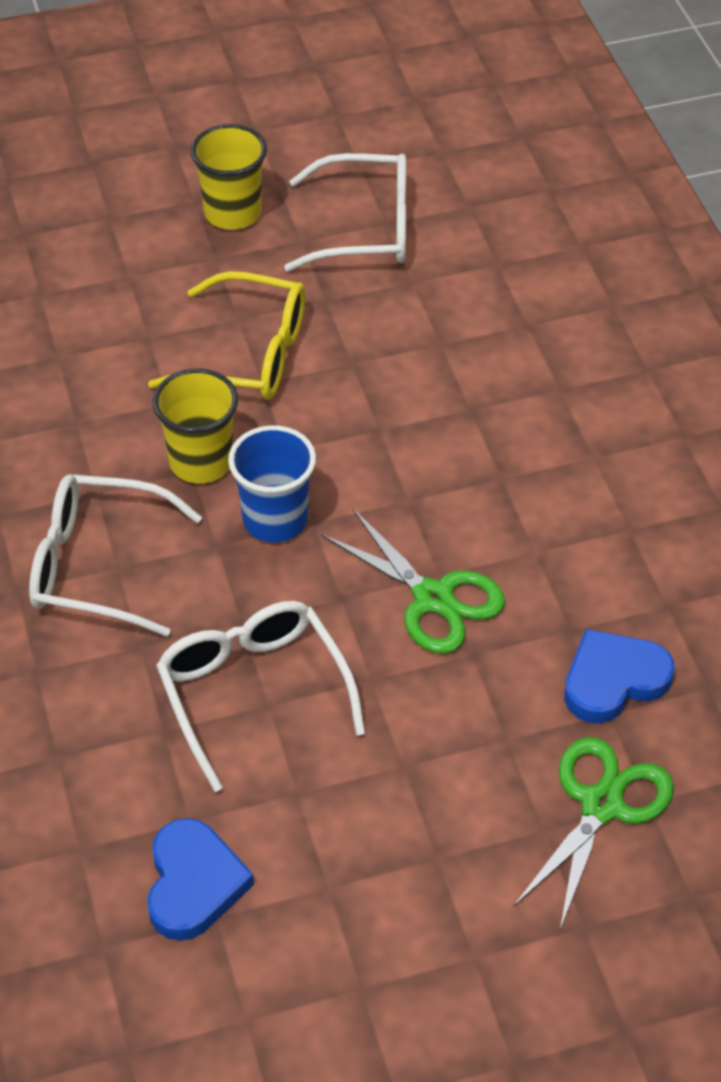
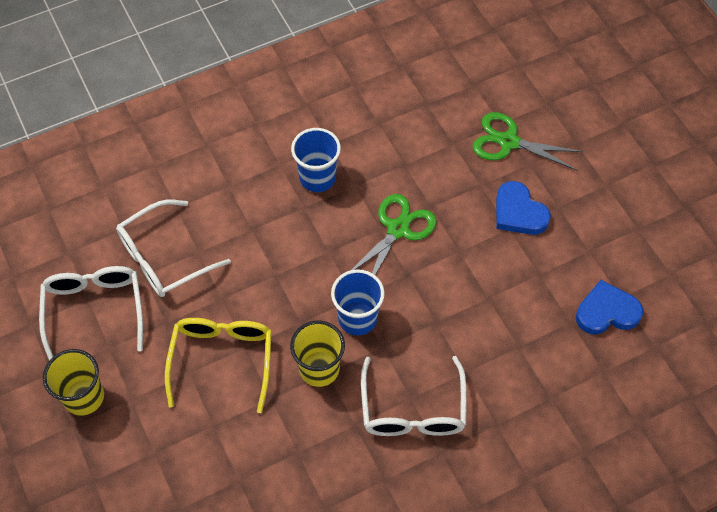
camera: 100 degrees left, 10 degrees up
white glasses [156,601,365,792] -> white glasses moved to [116,199,231,297]
blue heart [564,629,674,723] -> blue heart moved to [496,181,551,235]
none -> blue cup [291,128,341,192]

